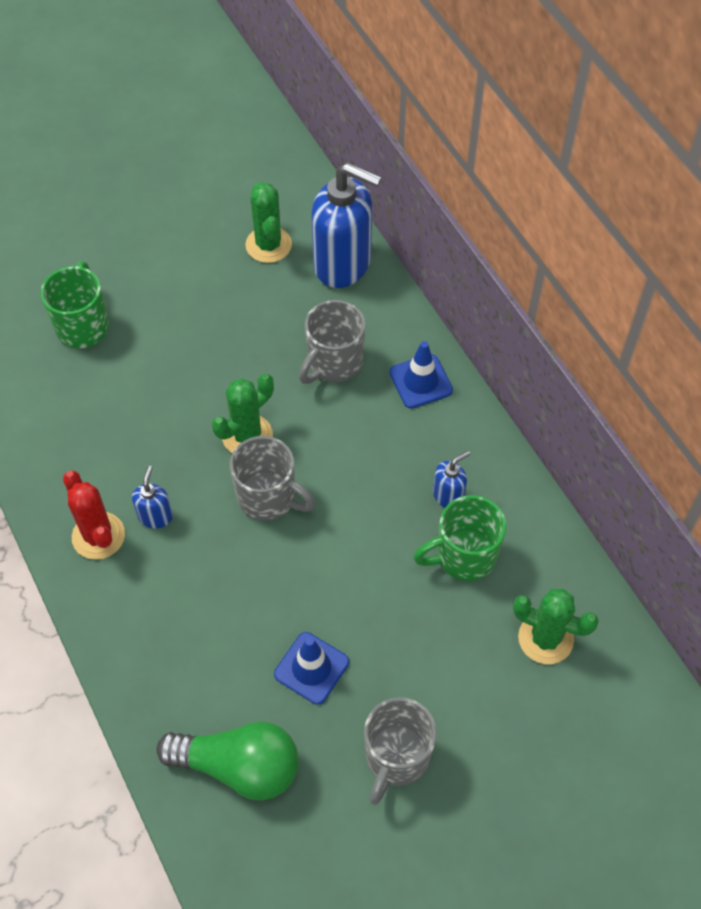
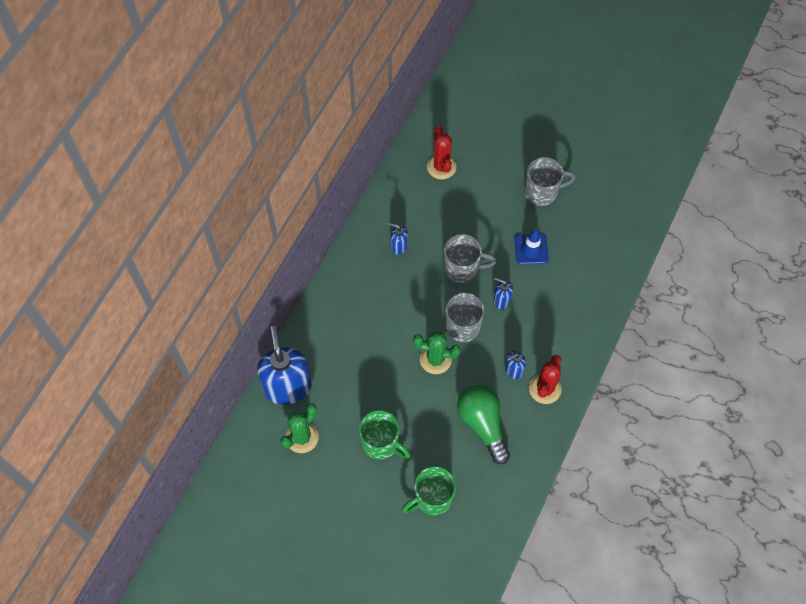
camera: 125 degrees left, 5 degrees up
green light bulb [156,722,299,801] -> green light bulb moved to [457,385,510,464]
grey mug [299,300,366,384] -> grey mug moved to [444,234,497,283]
blue traffic cone [389,341,453,408] -> none
green mug [413,495,506,581] -> green mug moved to [359,410,411,460]
green cactus [513,589,599,664] -> red cactus [427,126,457,180]
none -> blue soap dispenser [493,277,513,309]

